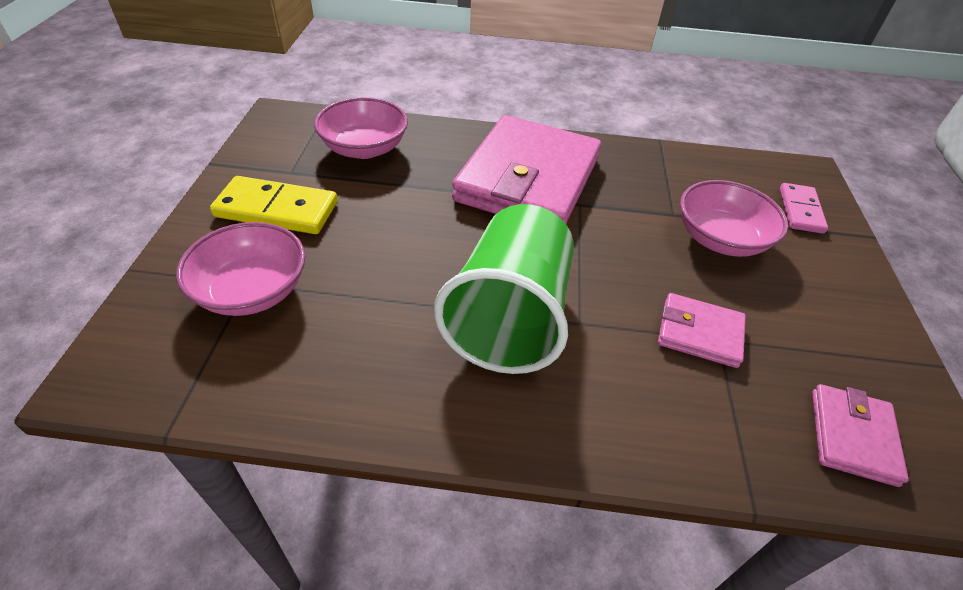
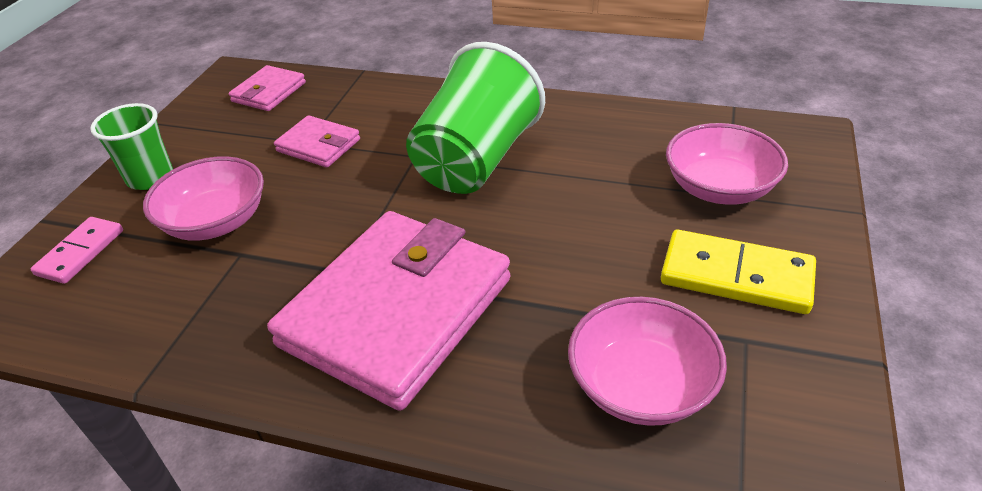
camera: 165 degrees left, 5 degrees down
none -> green cup [90,103,173,190]

